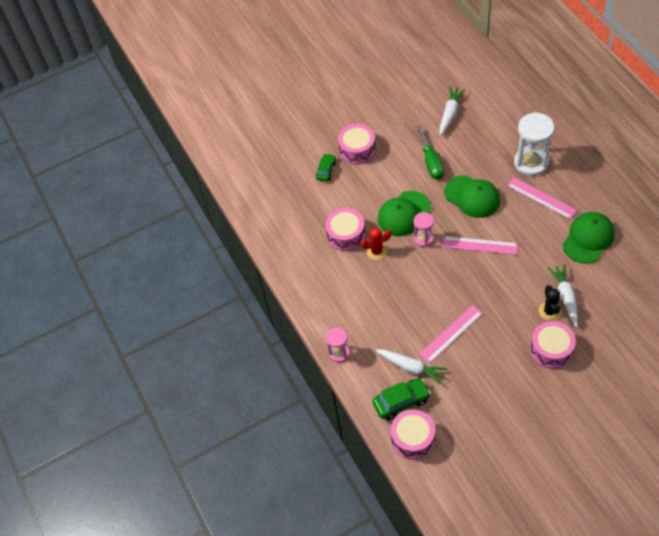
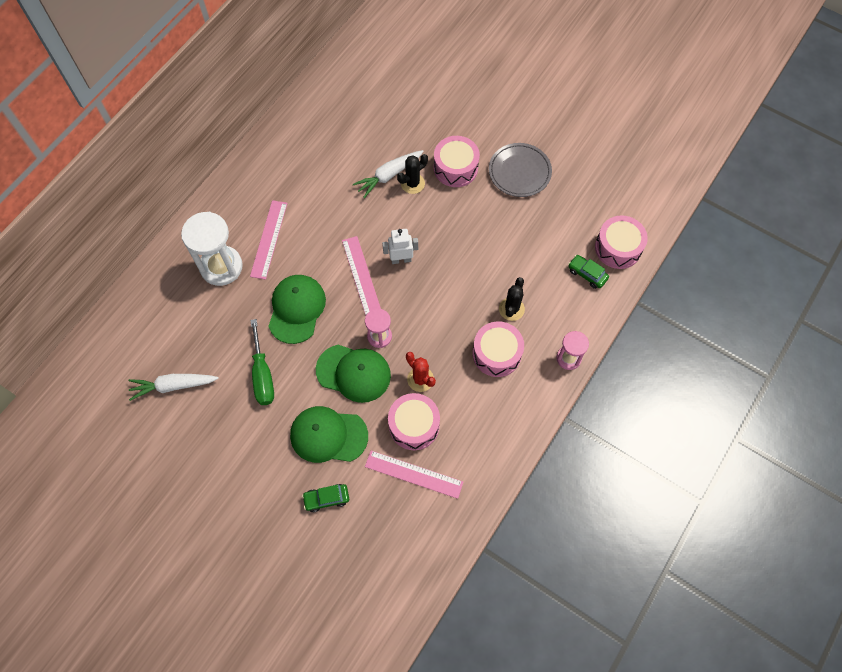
camera: 125 degrees left, 10 degrees up
pink drum [338,124,376,164] -> pink drum moved to [473,321,524,377]
green car [373,378,431,420] -> green car [568,255,609,289], size x0.65
white carrot [376,349,447,385] -> none
green screwdriver [417,126,444,180] -> green screwdriver turned 120 degrees clockwise [250,319,274,405]
pink ruler [419,305,483,364] -> pink ruler moved to [365,450,463,499]
green cap [563,212,615,264] -> green cap moved to [290,406,368,463]
none -> white robot [382,229,418,264]
none -> grey plate [489,143,552,197]
none -> black cactus [499,277,525,321]

